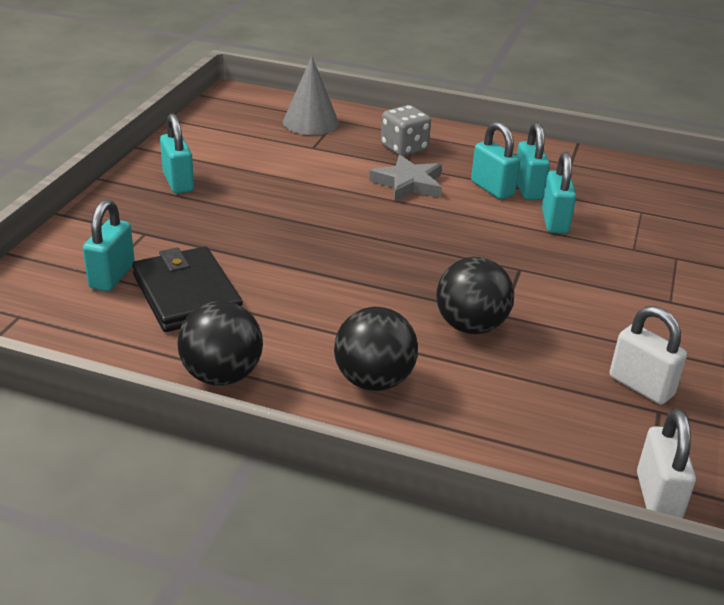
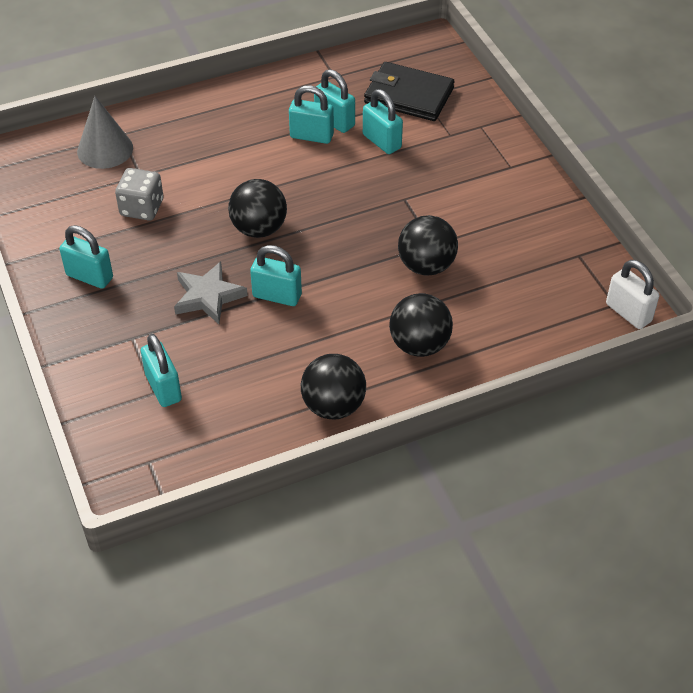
camera: 40 degrees left, 15 degrees up
black wallet [132,246,243,332] -> black wallet moved to [364,62,454,121]
grey star [369,155,442,202] -> grey star moved to [174,261,248,324]
grey dice [381,105,431,156] -> grey dice moved to [115,168,163,220]
white padlock [610,306,687,405] -> none
none -> black ball [228,179,287,238]
none -> turquoise padlock [250,245,302,306]

